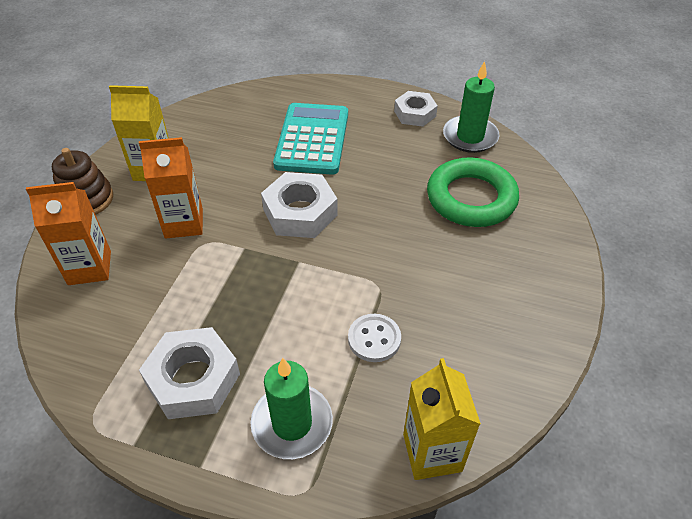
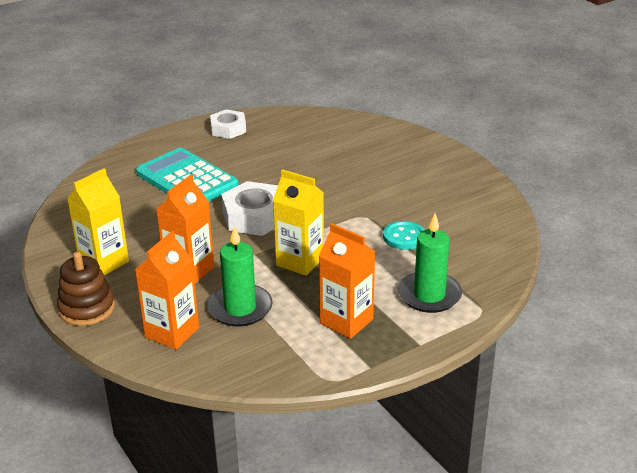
camera: 50 degrees left, 15 degrees down
white nut [139,327,240,419] -> orange carton [319,223,375,339]
white button [348,314,401,362] -> turquoise button [383,221,425,250]
yellow carton [403,358,481,480] -> yellow carton moved to [273,169,324,276]
green ring [427,157,519,227] -> none
green candle [443,61,500,153] -> green candle moved to [207,226,273,327]

